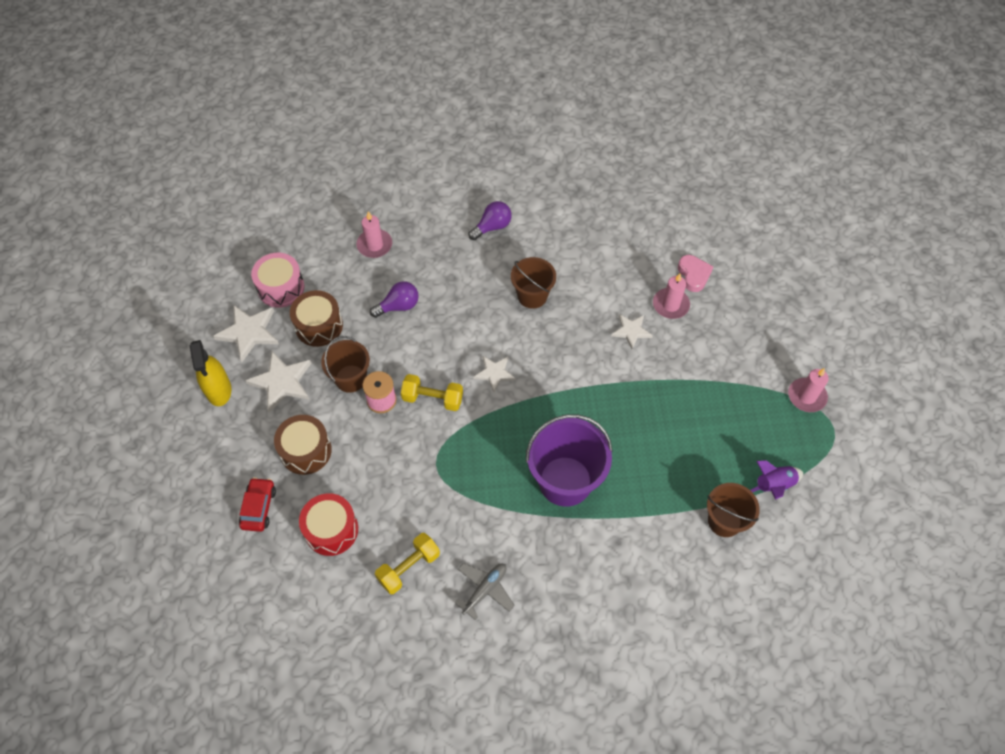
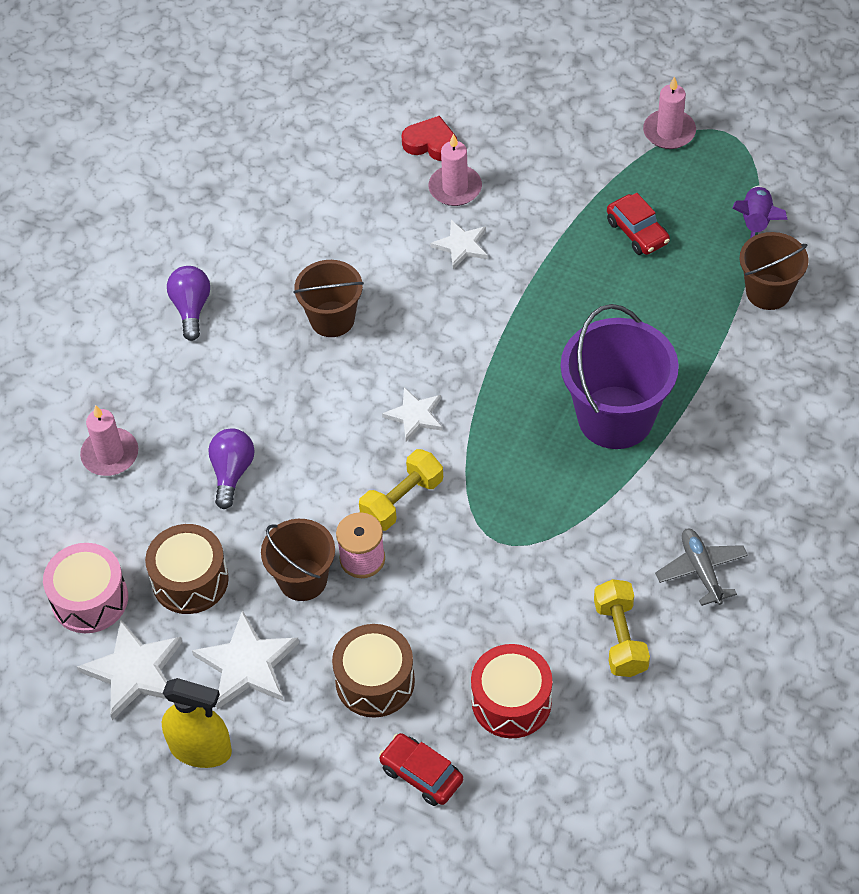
camera: 55 degrees left, 5 degrees down
pink heart [678,255,713,292] -> red heart [401,116,458,161]
none -> red car [607,193,670,255]

